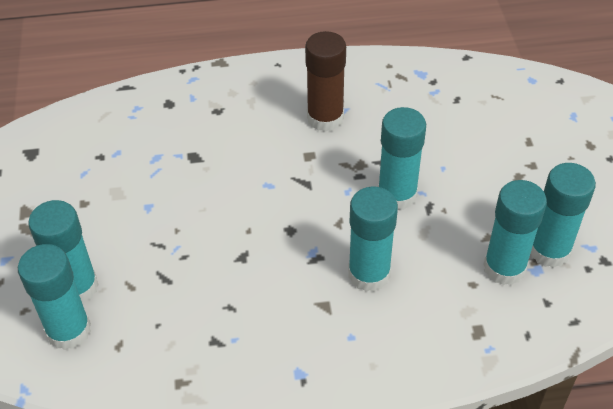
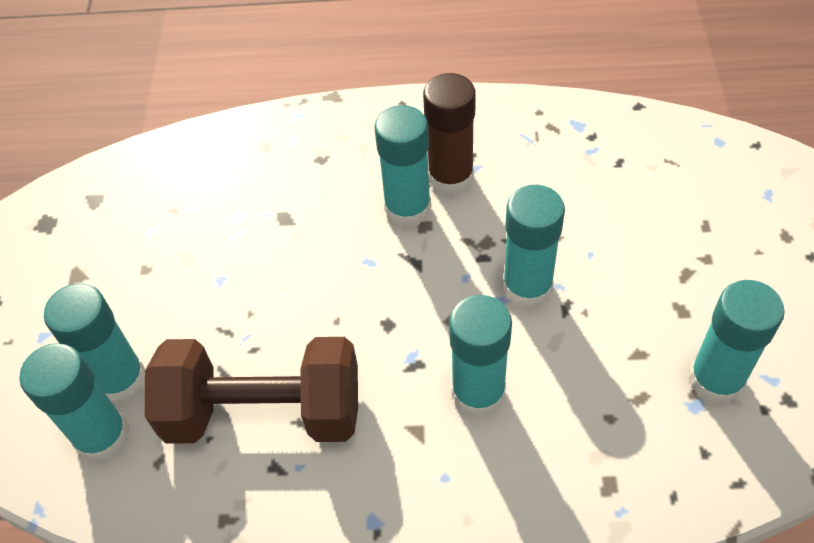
camera: 10 degrees right, 5 degrees up
turquoise glue stick [483,180,547,285] -> turquoise glue stick moved to [374,105,431,227]
none -> brown dumbbell [145,337,358,444]

